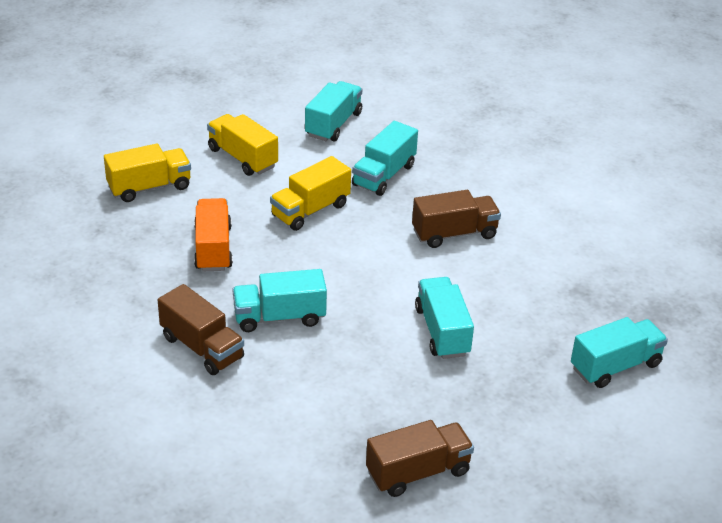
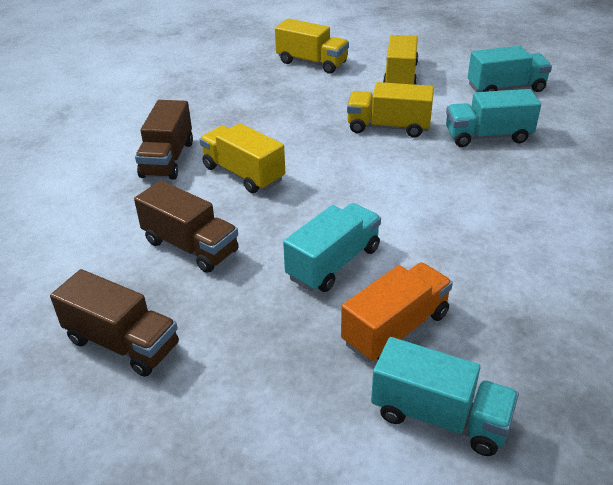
camera: 55 degrees right, 0 degrees up
orange truck [194,198,233,271] -> orange truck moved to [341,262,453,362]
turquoise truck [233,269,327,332] -> yellow truck [200,123,285,193]
brown truck [412,190,501,248] -> brown truck moved to [134,180,239,273]

